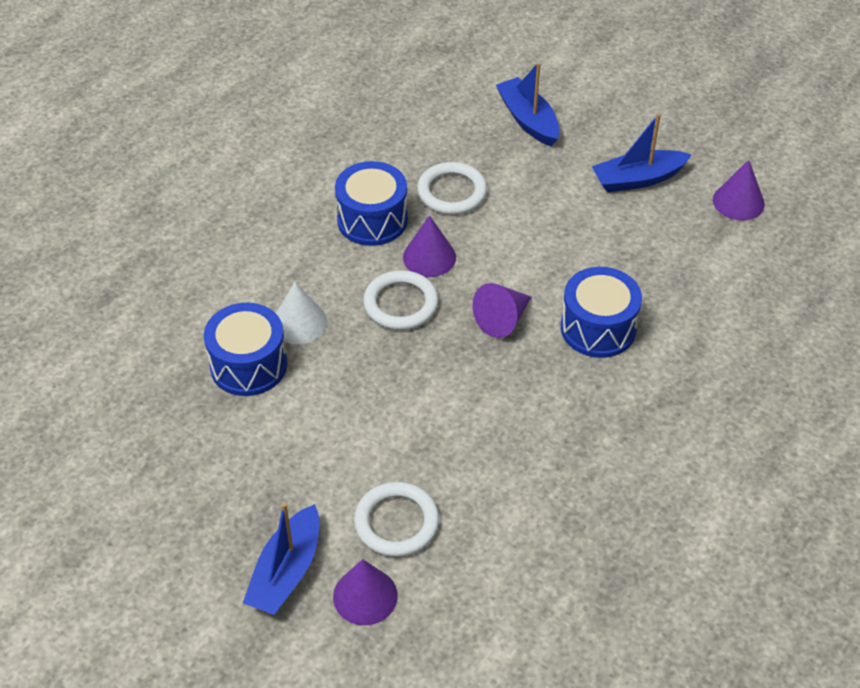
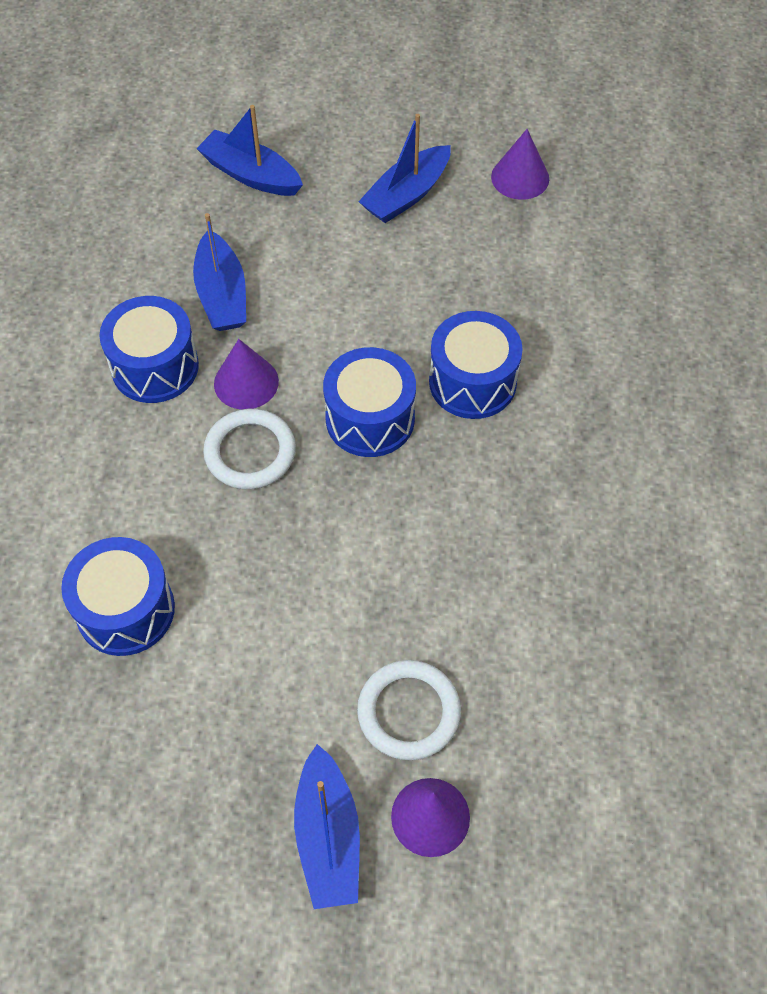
camera: 30 degrees left, 10 degrees up
white cone [276,282,327,344] -> none
white ring [417,162,487,215] -> blue boat [193,213,246,331]
purple cone [472,283,531,338] -> blue drum [323,347,416,457]

